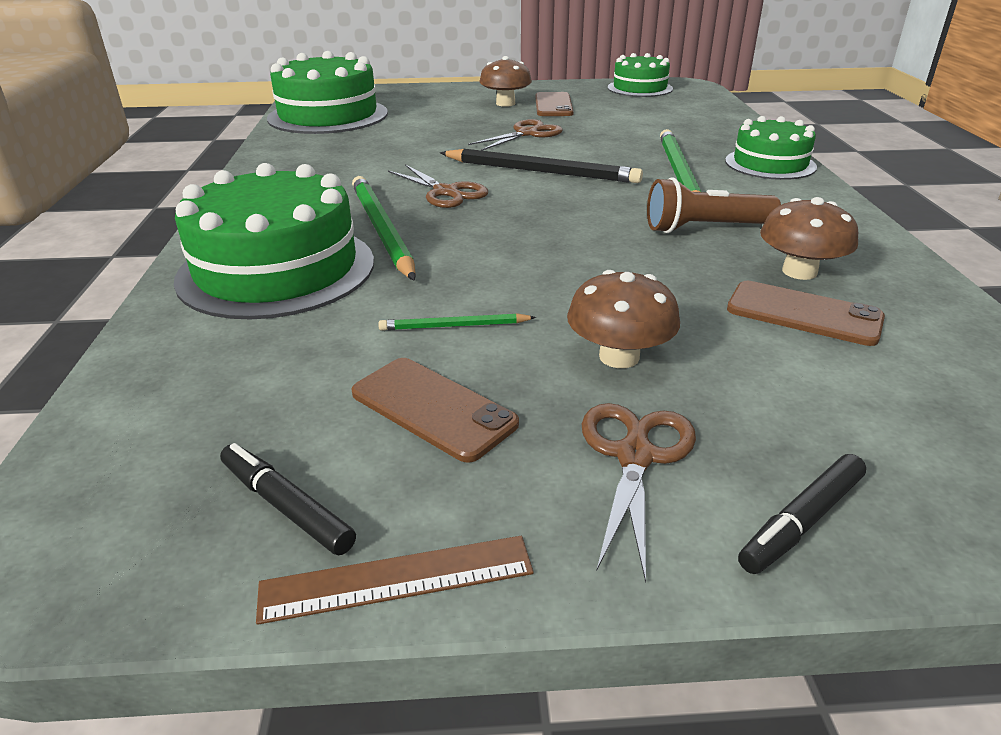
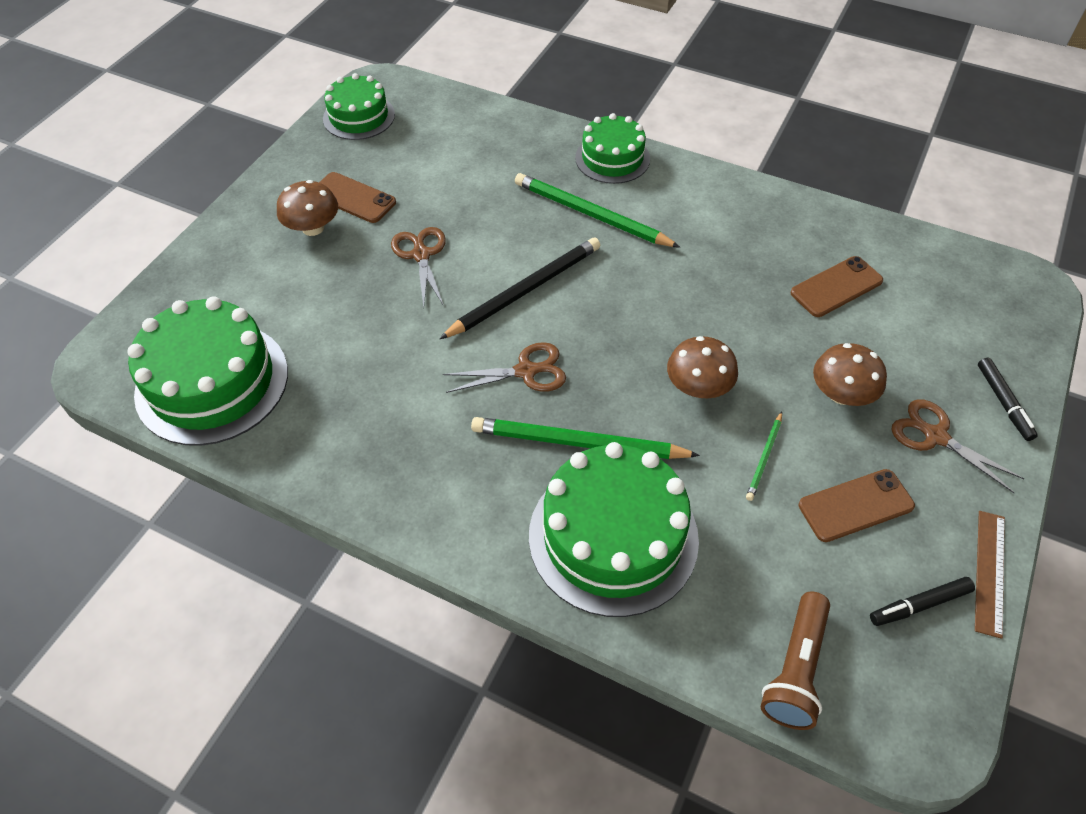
camera: 60 degrees left, 20 degrees up
brown flashlight [647,177,781,233] -> brown flashlight moved to [761,592,830,730]
brown mushroom [760,197,858,280] -> brown mushroom moved to [667,336,738,398]

